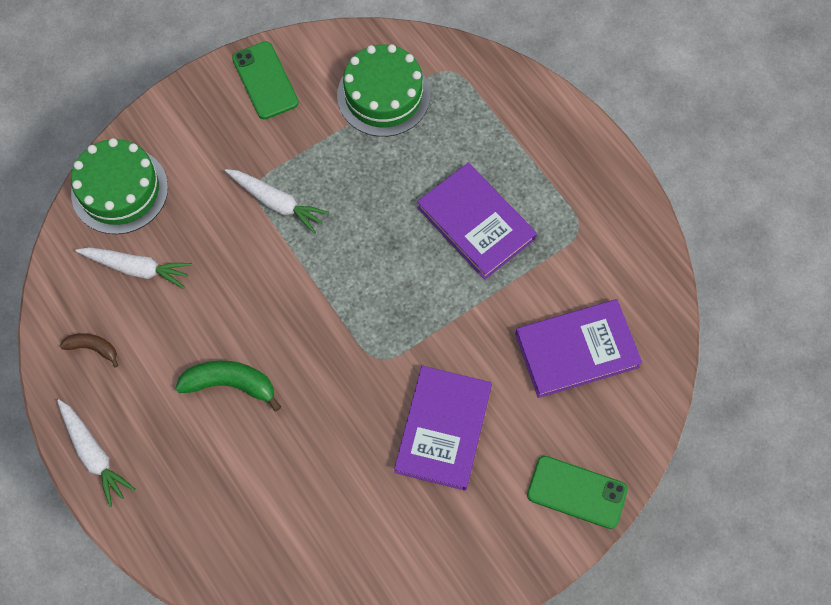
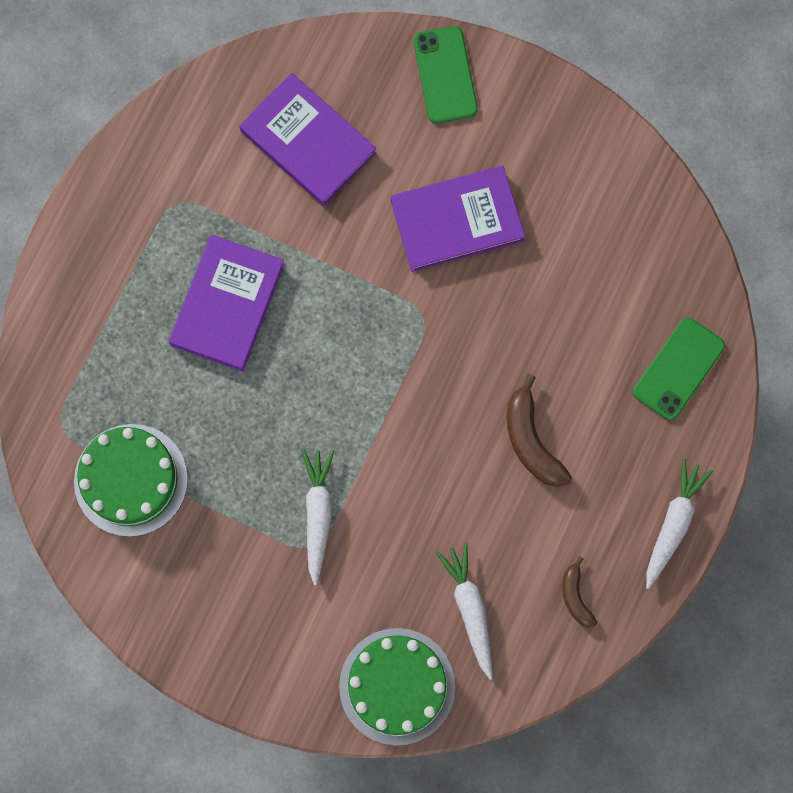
camera: 120 degrees left, 10 degrees up
green banana [175,361,281,411] -> brown banana [507,374,572,487]
green phone [232,41,299,119] -> green phone moved to [633,318,725,420]

